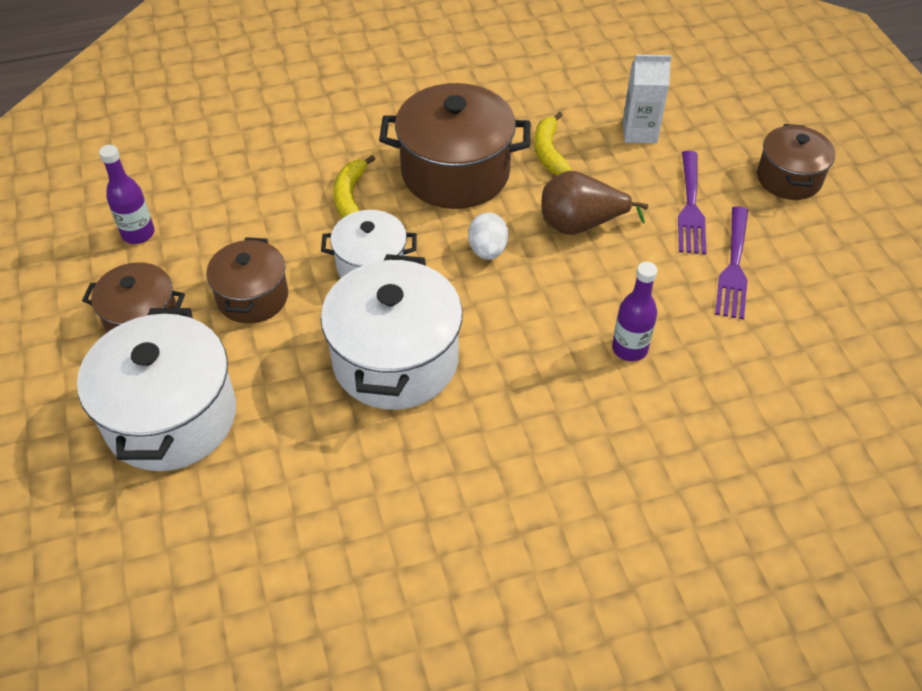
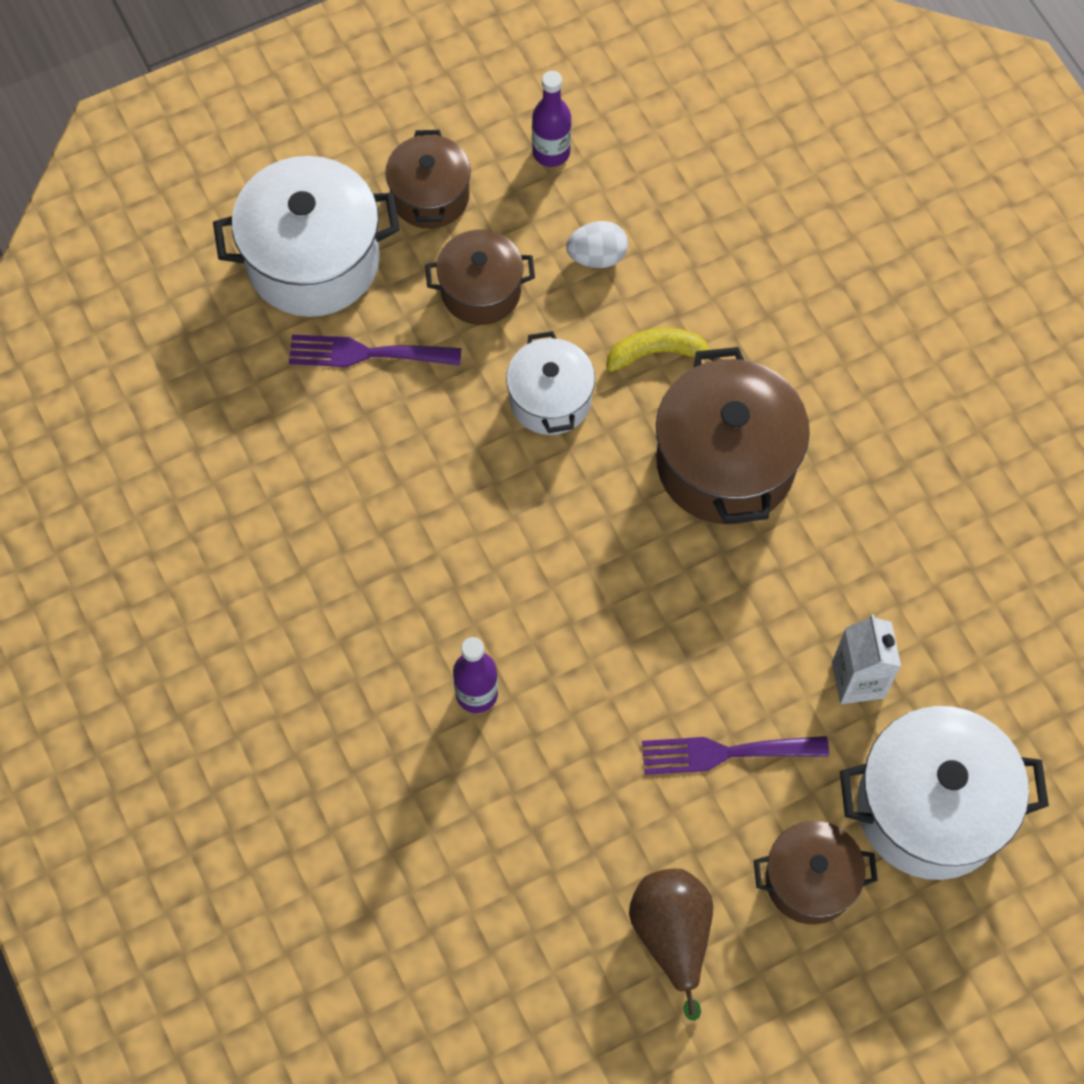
camera: 80 degrees right, 15 degrees up
white pot [321,254,463,410] -> white pot moved to [840,706,1049,880]
white egg [468,213,508,260] -> white egg moved to [566,221,628,268]
yellow banana [534,112,572,175] -> none
brown pear [542,171,648,235] -> brown pear moved to [629,869,713,1021]
purple fork [715,206,748,320] -> purple fork moved to [289,335,461,367]

